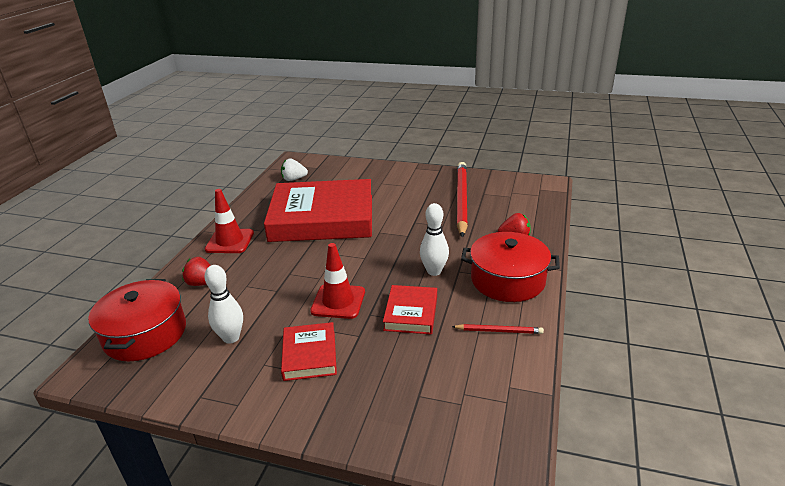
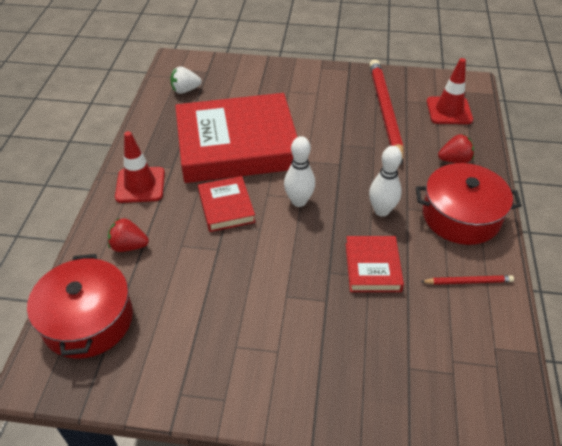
camera: 10 degrees left, 15 degrees up
white bowling pin [204,265,243,344] -> white bowling pin moved to [284,136,315,207]
red book [281,322,337,381] -> red book moved to [198,176,256,232]
red traffic cone [310,243,365,319] -> red traffic cone moved to [427,58,473,124]

